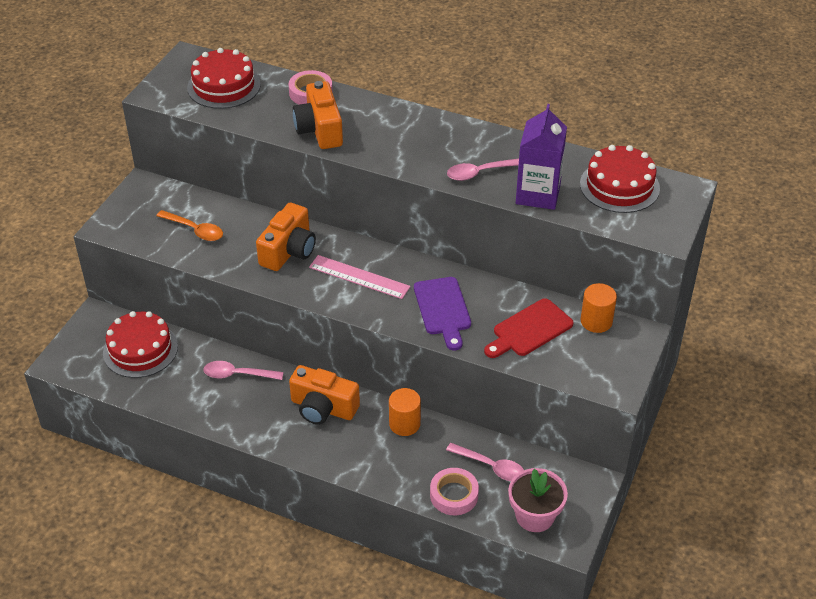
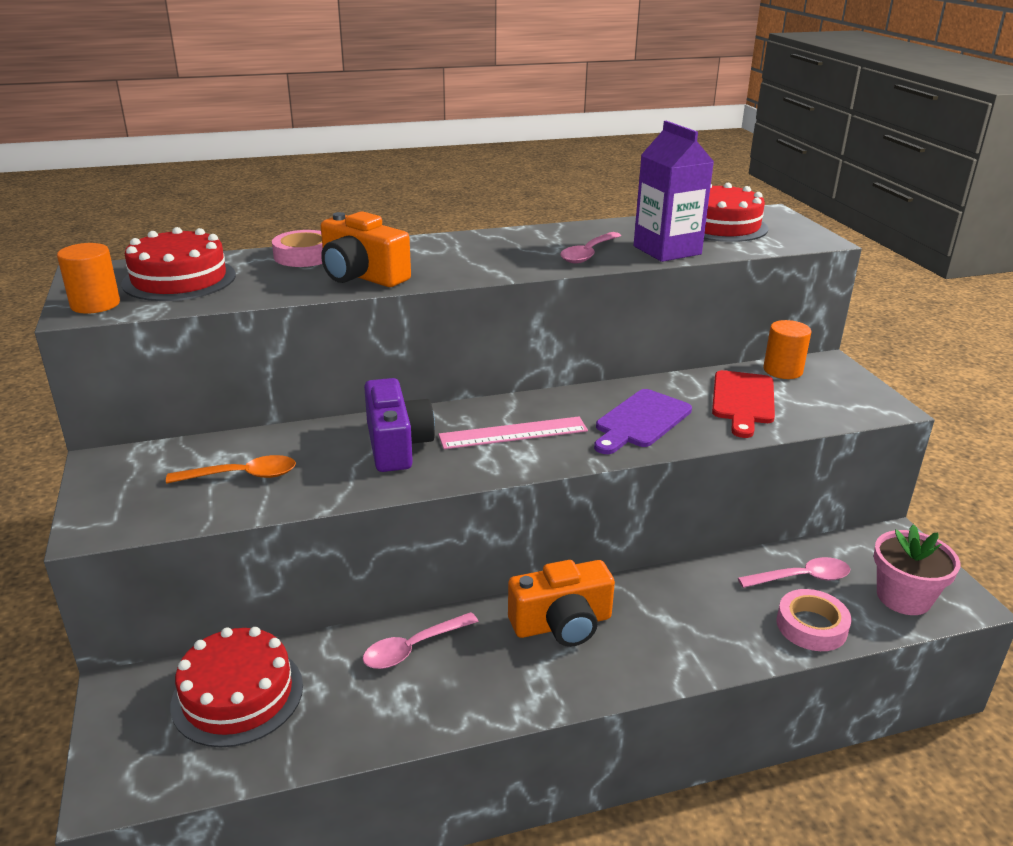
camera: 40 degrees left, 15 degrees down
orange camera [256,203,316,271] -> purple camera [364,378,435,472]
orange cylinder [389,388,421,436] -> orange cylinder moved to [57,243,120,314]
purple cutting board [414,277,471,350] -> purple cutting board turned 90 degrees clockwise [594,389,692,454]

